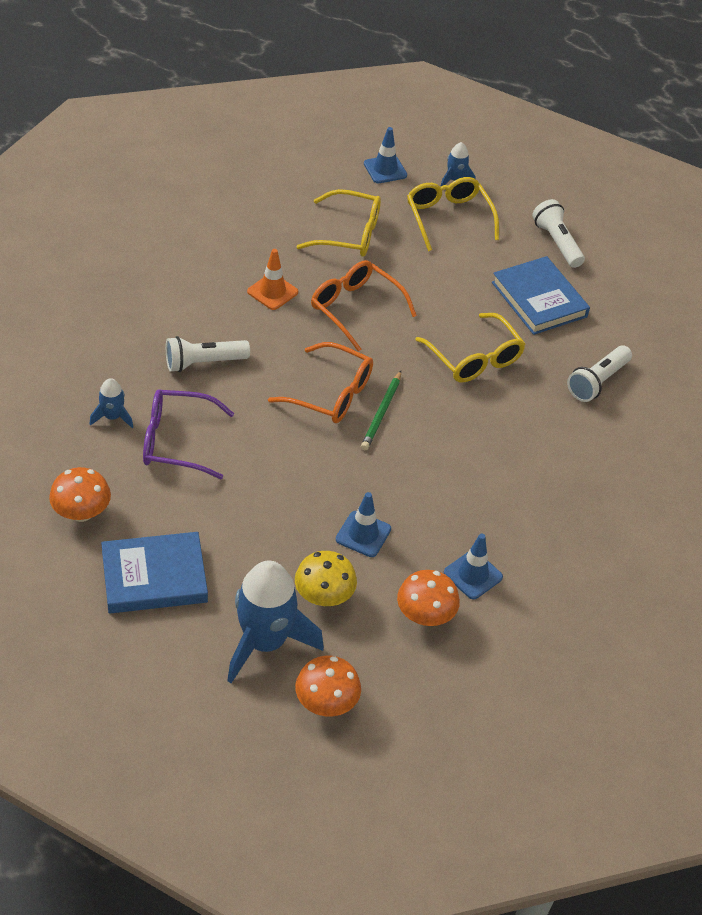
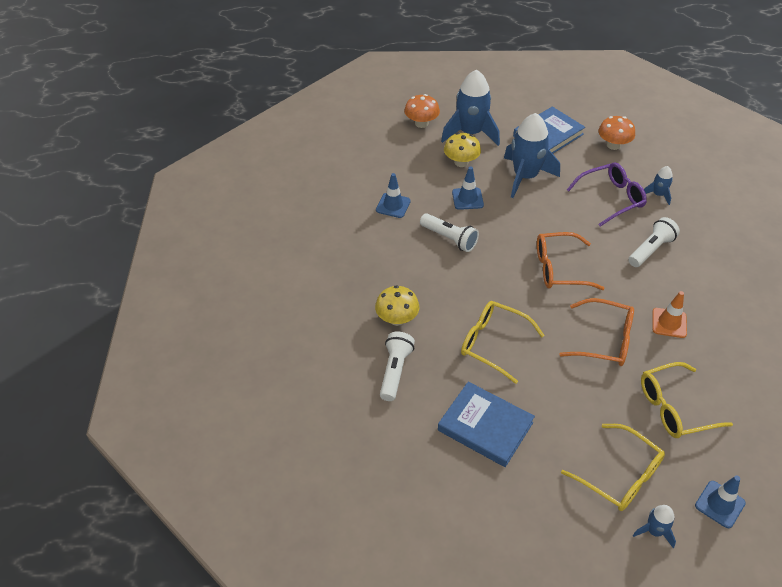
camera: 155 degrees right, 0 degrees up
green pencil [361,371,401,450] -> none
orange mushroom [397,570,460,626] -> none
white flashlight [532,199,585,268] -> white flashlight moved to [420,213,479,252]
none -> yellow mushroom [375,285,419,326]
none -> blue rocket [504,113,560,198]

